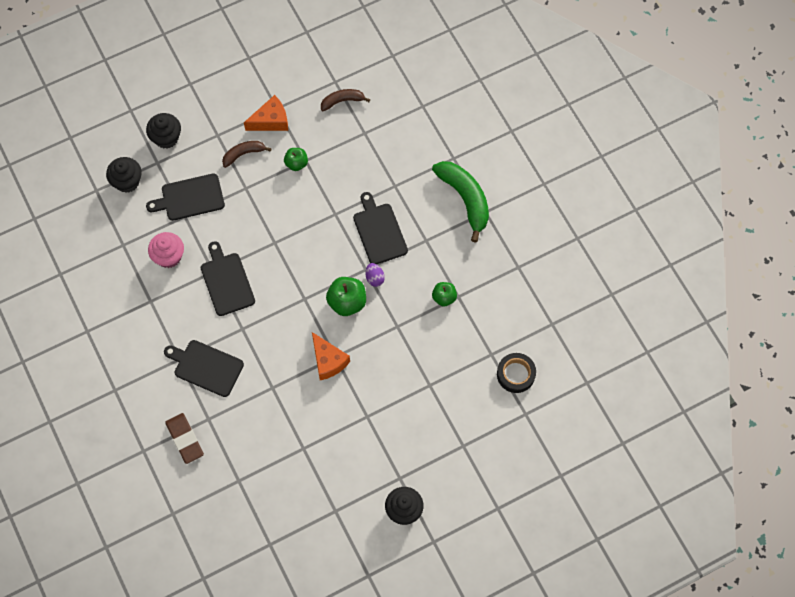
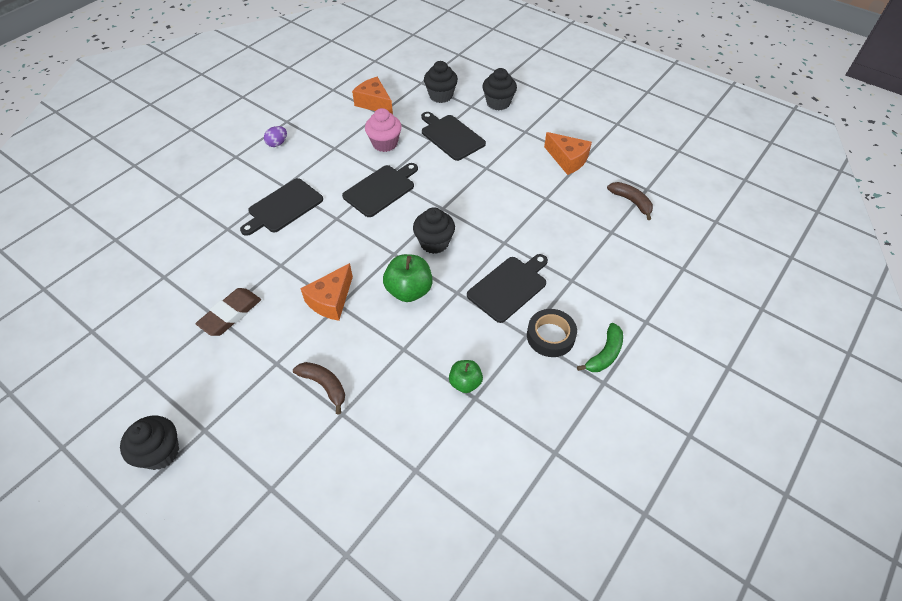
camera: 65 degrees right, 15 degrees down
black cutting board [164,340,244,397] -> black cutting board turned 135 degrees counterclockwise [240,178,323,236]
brown eraser [165,413,204,464] -> brown eraser moved to [195,288,261,336]
brown banana [222,141,272,168] -> brown banana moved to [293,362,345,415]
green apple [284,148,308,171] -> none
purple egg [366,263,385,287] -> purple egg moved to [264,126,287,147]
green banana [432,161,489,243] -> green banana [577,323,623,372], size x0.56
black tape [497,353,536,393] -> black tape moved to [527,309,577,357]
none -> orange cheese [352,77,393,114]
none -> black cupcake [413,207,455,254]

